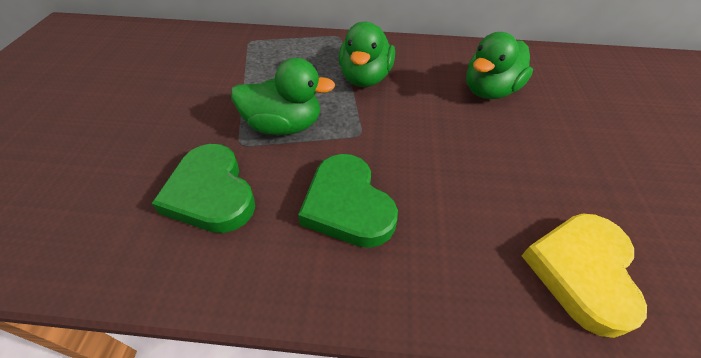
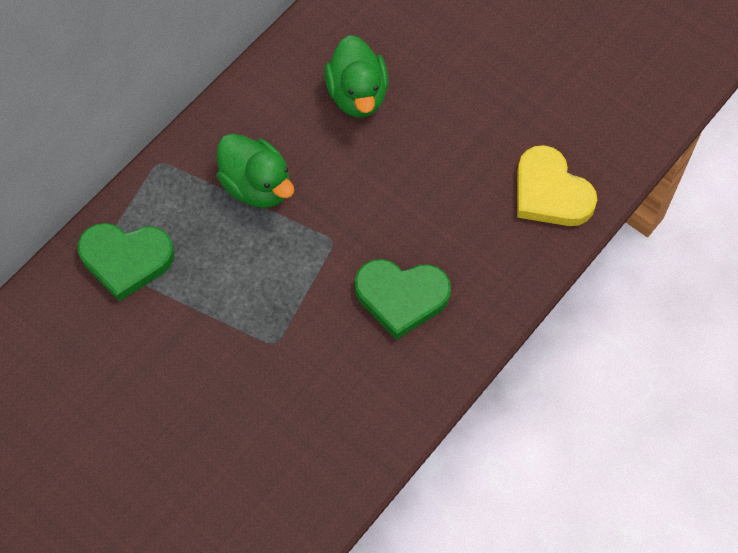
camera: 55 degrees left, 15 degrees up
green heart [151,144,255,233] -> green heart moved to [78,223,174,302]
green duck [231,58,335,135] -> none

